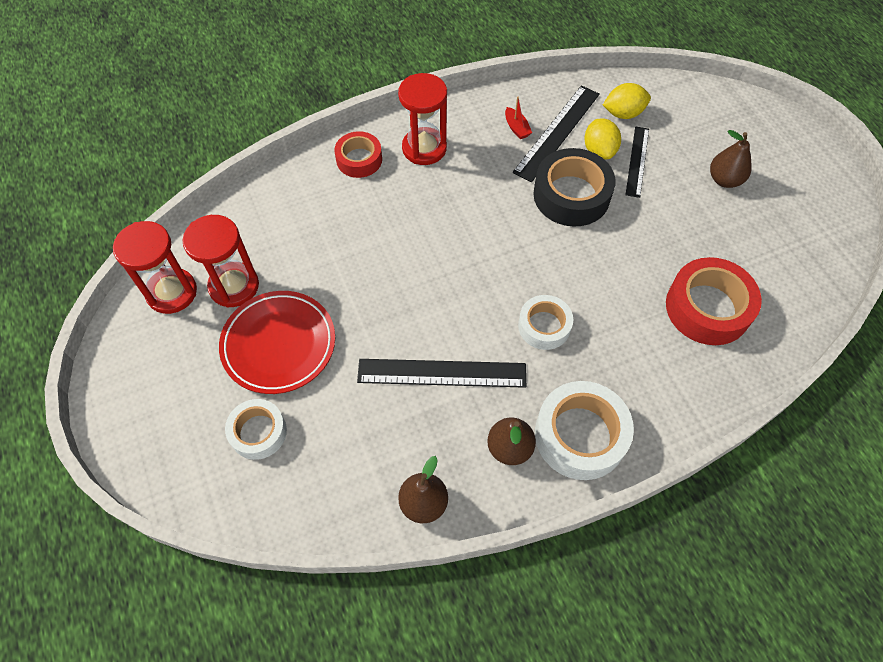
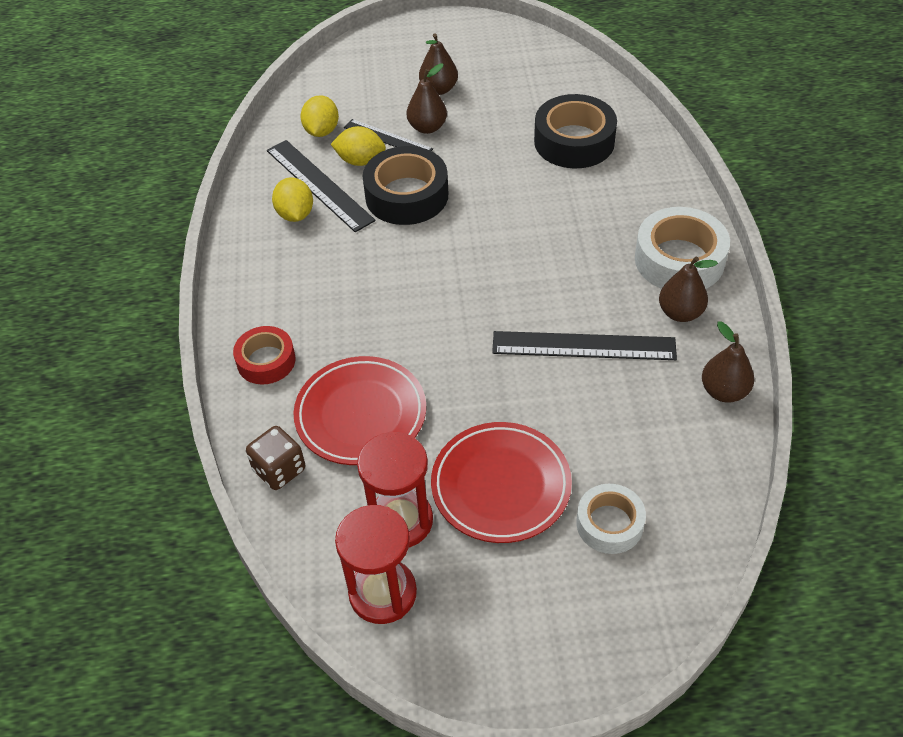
camera: 70 degrees left, 10 degrees down
black ruler [357,359,526,388] -> black ruler turned 75 degrees clockwise [492,331,677,360]
red hourglass [398,73,447,165] -> none
red boat [505,96,532,139] -> yellow lemon [272,177,313,222]
white tape [518,295,573,350] -> none
red tape [666,257,762,345] -> black tape [534,94,617,168]
none -> brown dice [246,426,305,490]
none -> red plate [294,356,426,465]
none -> brown pear [407,63,447,134]

